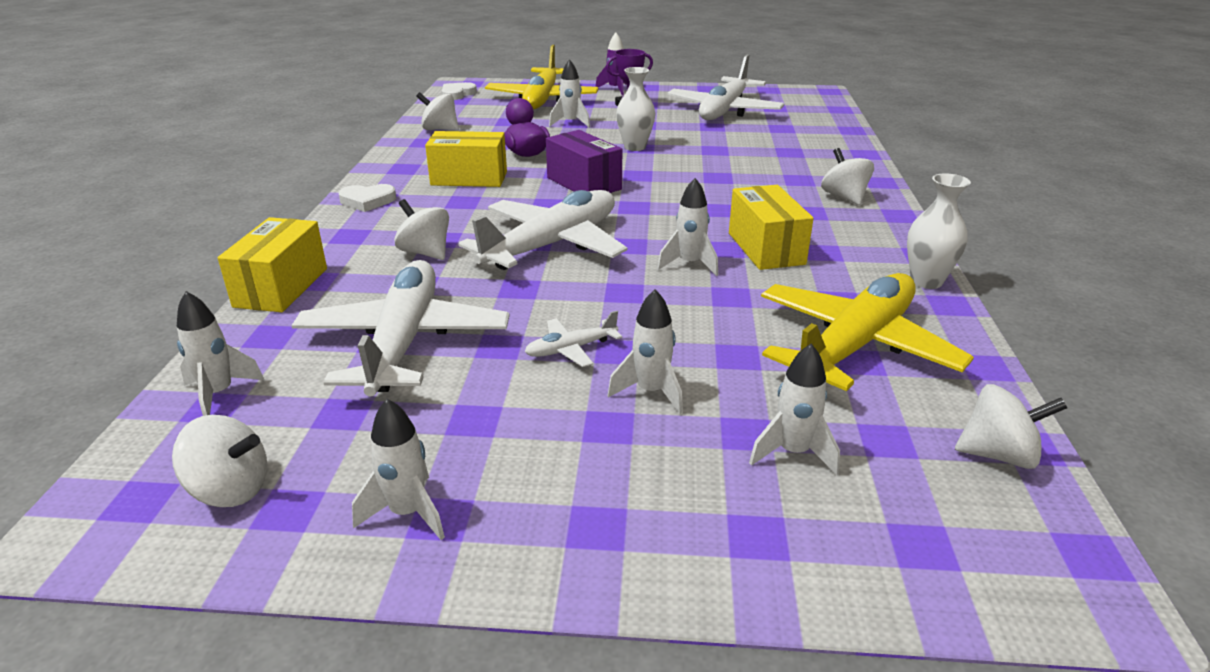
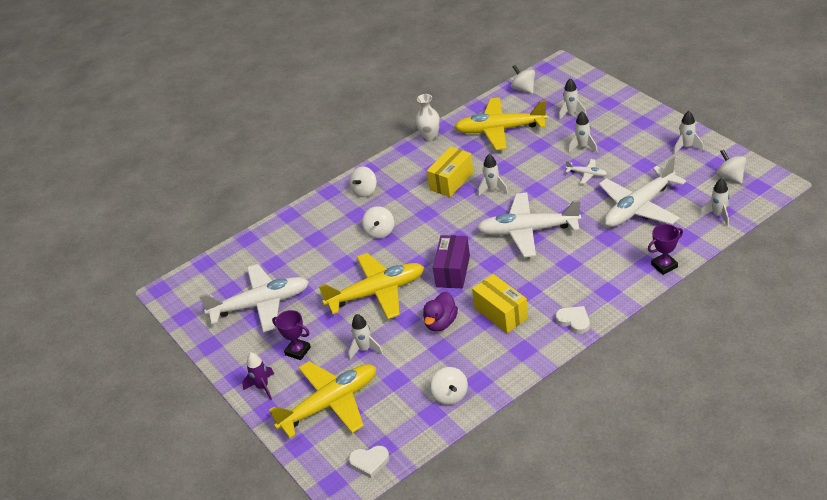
camera: 125 degrees left, 10 degrees up
yellow box [218,217,327,312] -> purple trophy [648,224,683,275]
white spinning top [394,199,449,260] -> white spinning top moved to [362,206,394,239]
white vase [616,67,655,151] -> yellow plane [319,253,424,319]

